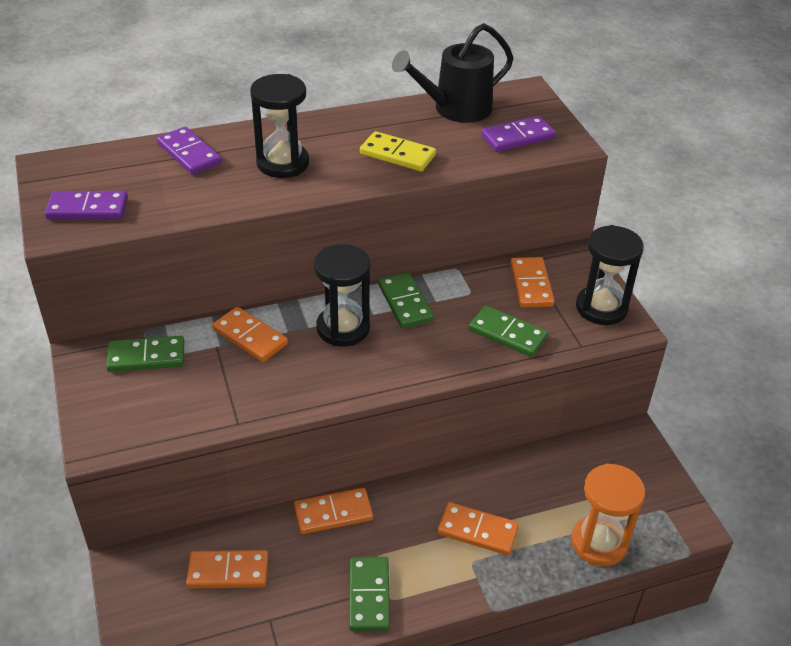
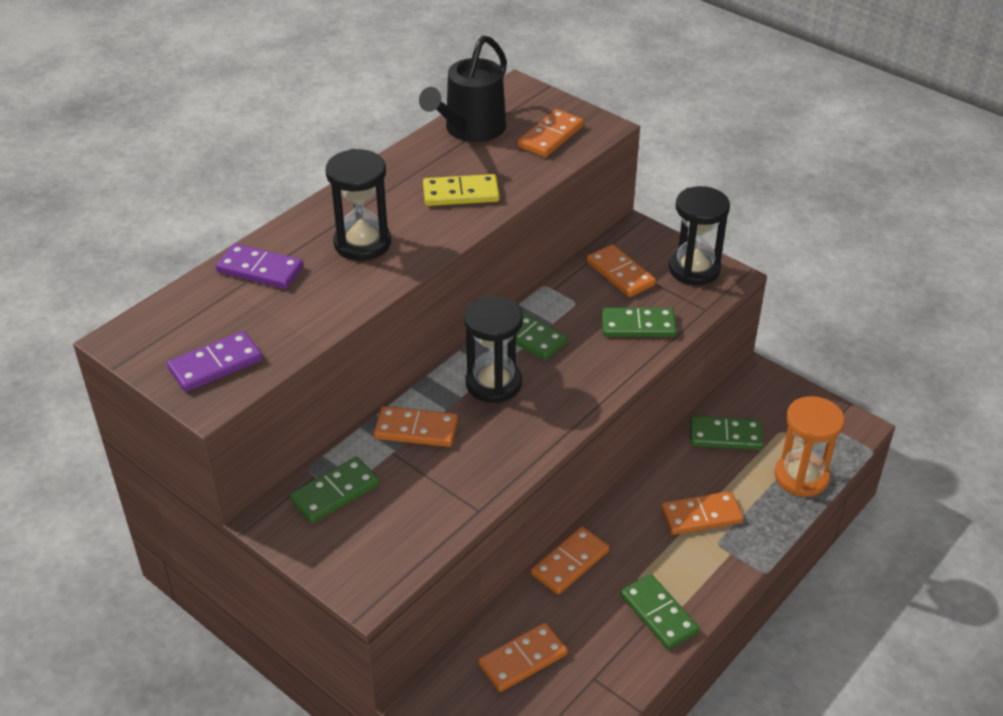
camera: 30 degrees left, 0 degrees up
purple domino [481,116,556,152] -> orange domino [517,109,584,157]
none -> green domino [690,416,763,450]

